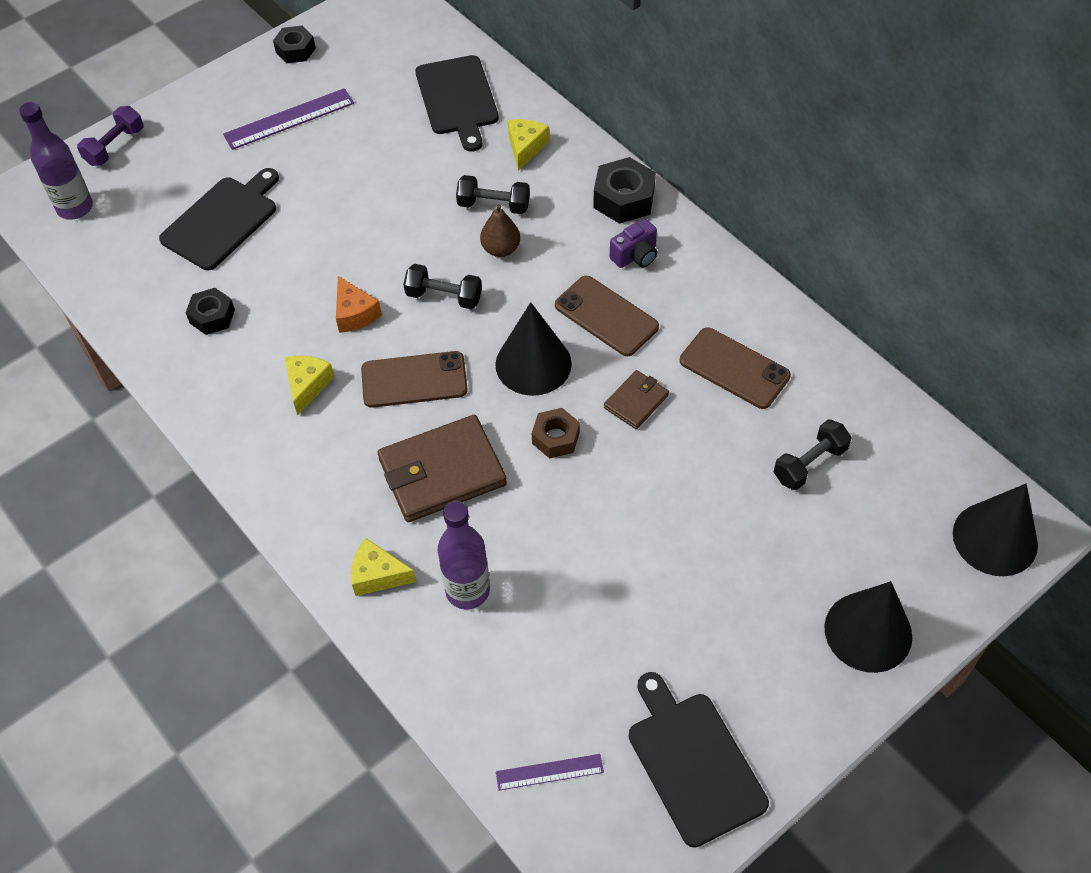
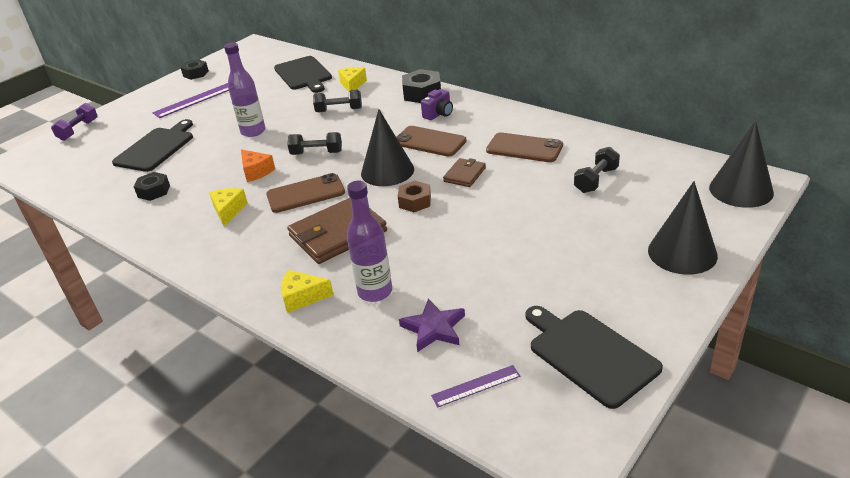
camera: 10 degrees left, 20 degrees down
purple bottle [19,102,93,220] -> purple bottle moved to [224,43,265,137]
brown pear [480,204,520,257] -> none
none -> purple star [399,298,465,352]

